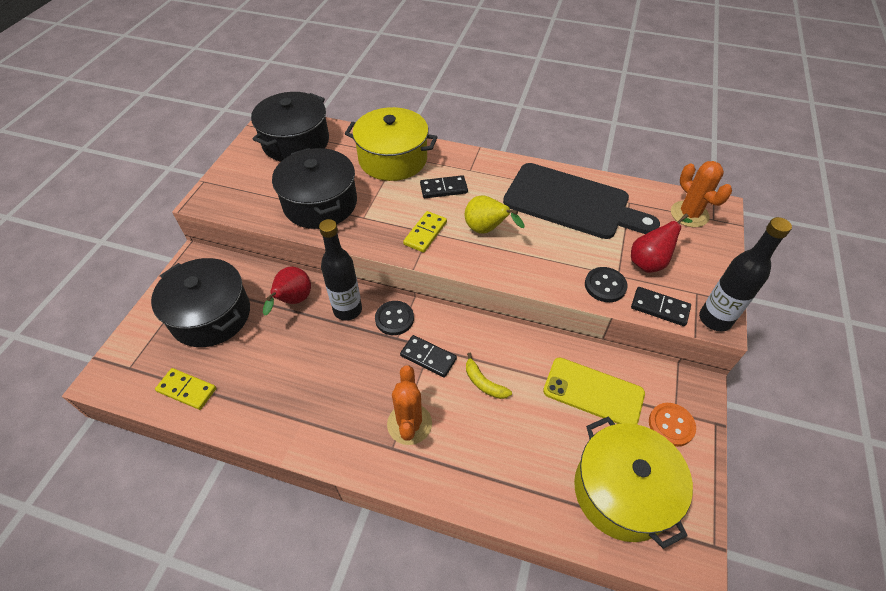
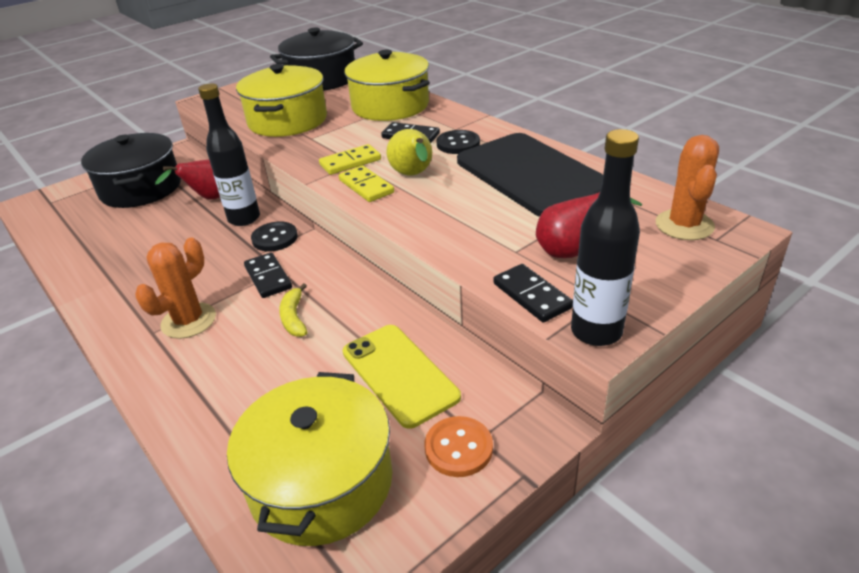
camera: 35 degrees right, 15 degrees down
yellow domino [155,368,216,410] -> yellow domino moved to [339,166,394,202]
black pot [272,148,357,229] -> yellow pot [236,64,327,137]
black button [585,267,628,302] -> black button moved to [436,130,480,154]

